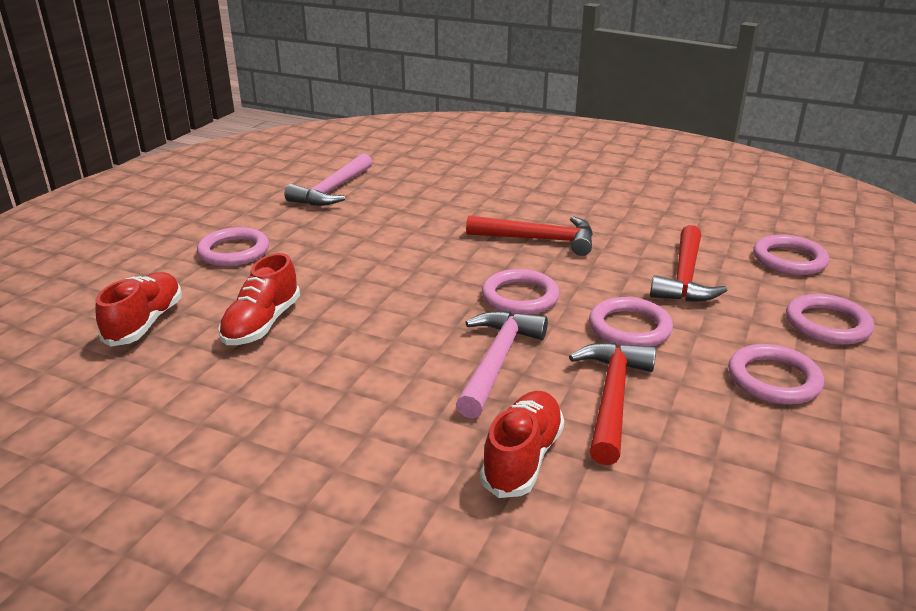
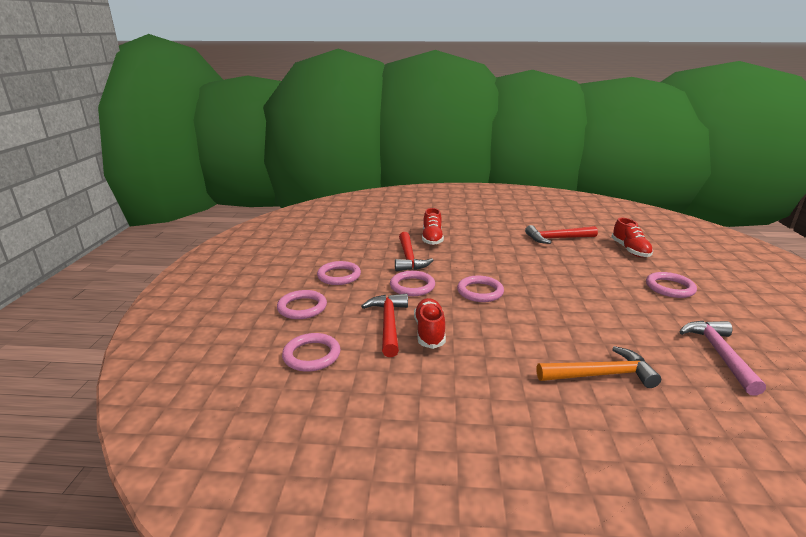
camera: 160 degrees right, 5 degrees down
red shoe [218,253,300,345] -> red shoe moved to [414,298,446,349]
pink hammer [456,311,548,418] -> none
red hammer [466,215,593,256] -> red hammer moved to [525,225,598,244]
none -> orange hammer [537,346,661,388]

